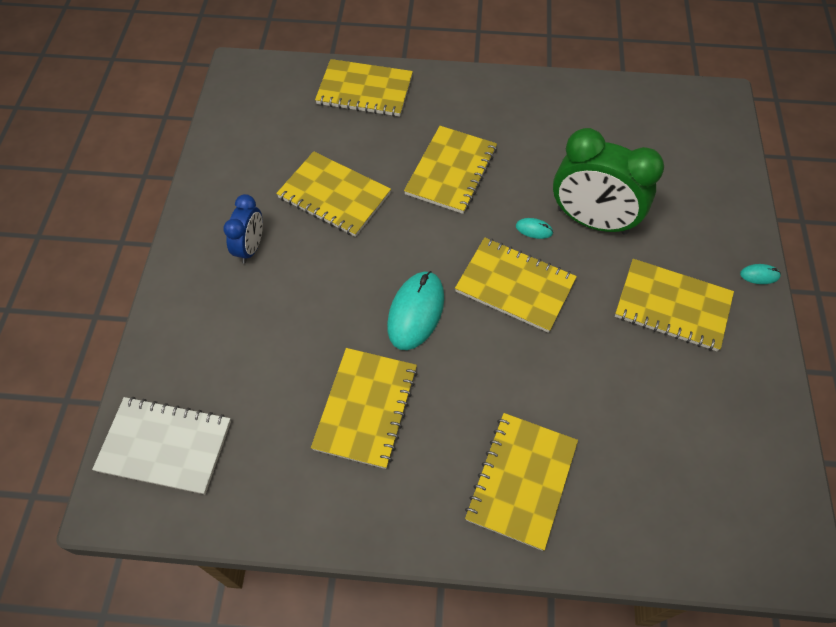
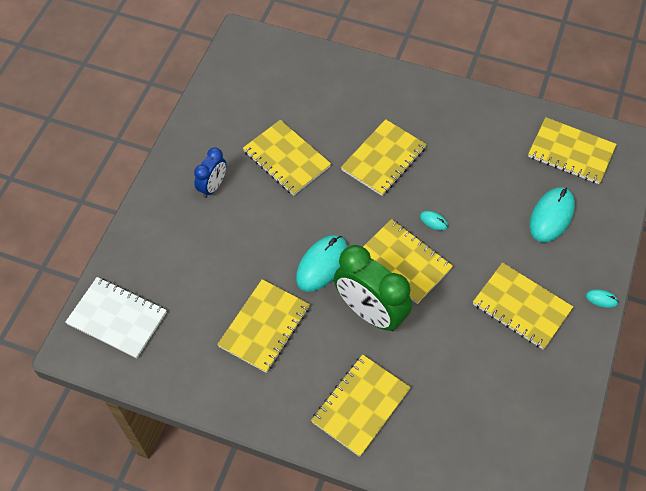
camera: 15 degrees right, 0 degrees up
yellow notebook [315,59,413,117] -> yellow notebook moved to [528,117,617,184]
green clock [553,128,664,235] -> green clock moved to [334,245,412,331]
none -> turquoise mouse [530,187,575,242]

